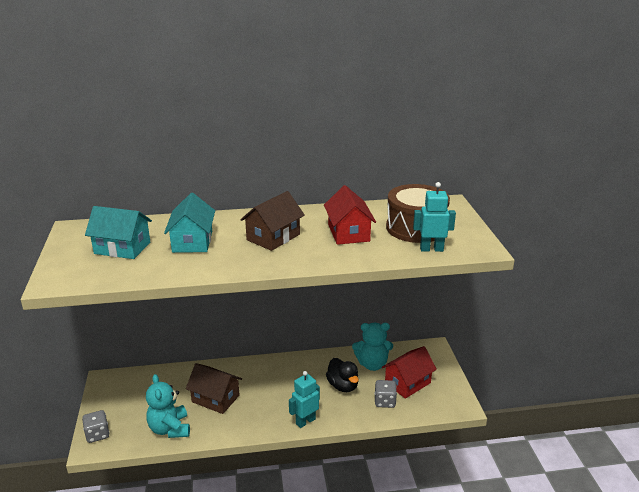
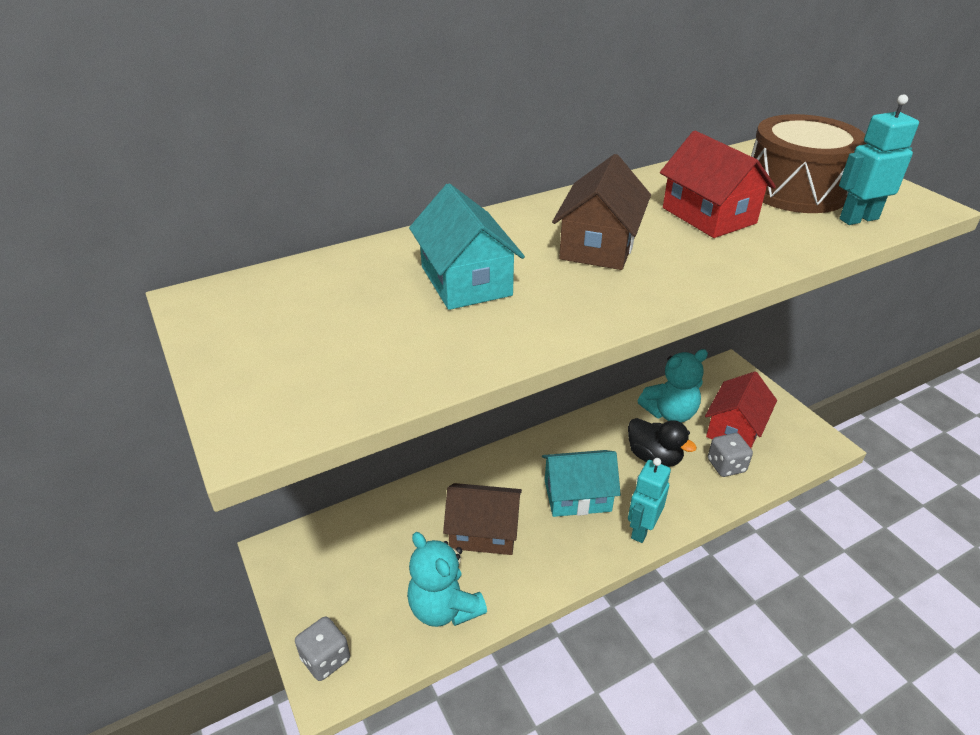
camera: 20 degrees left, 10 degrees up
turquoise house [85,206,152,259] -> turquoise house moved to [542,450,621,517]

